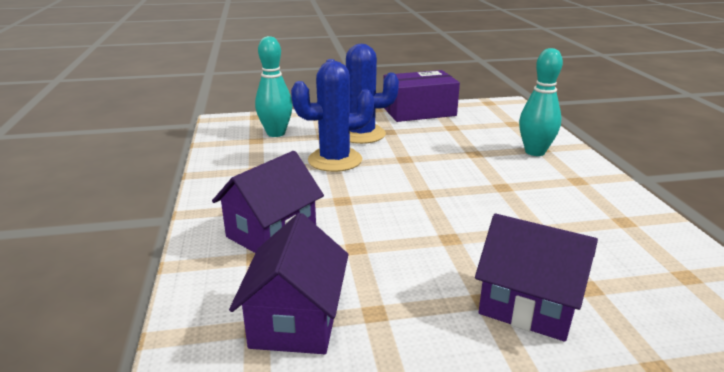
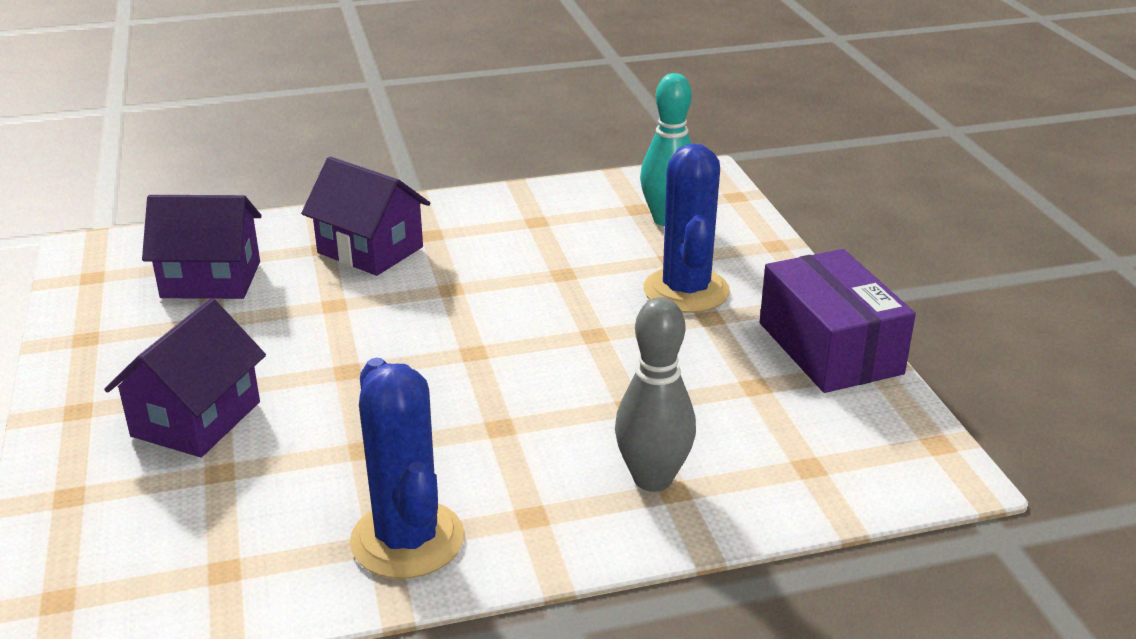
camera: 85 degrees right, 5 degrees up
blue cactus [291,61,374,172] -> blue cactus moved to [350,358,464,579]
turquoise bowling pin [519,48,563,156] -> grey bowling pin [615,297,696,492]

